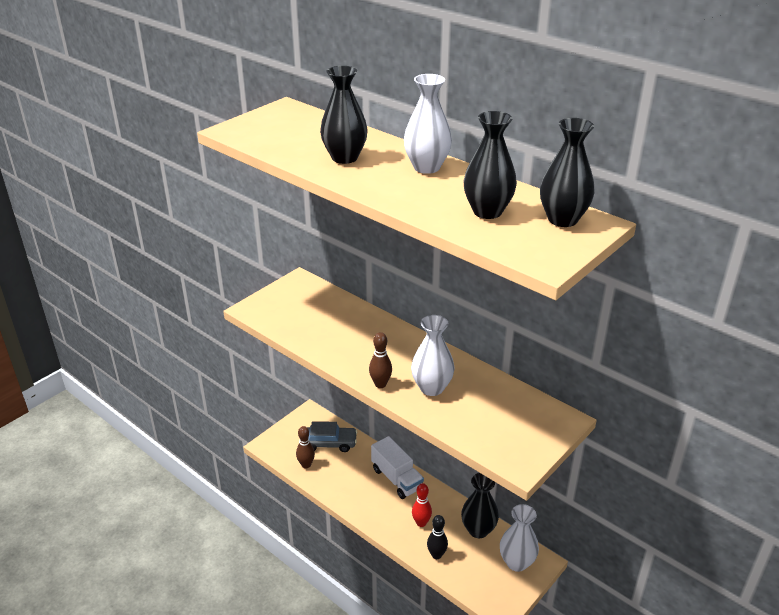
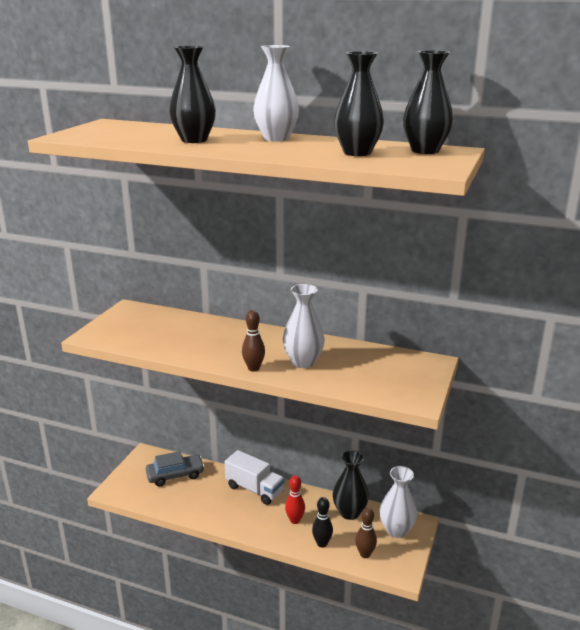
camera: 20 degrees left, 10 degrees down
brown bowling pin [296,426,315,468] -> brown bowling pin moved to [355,507,377,558]

